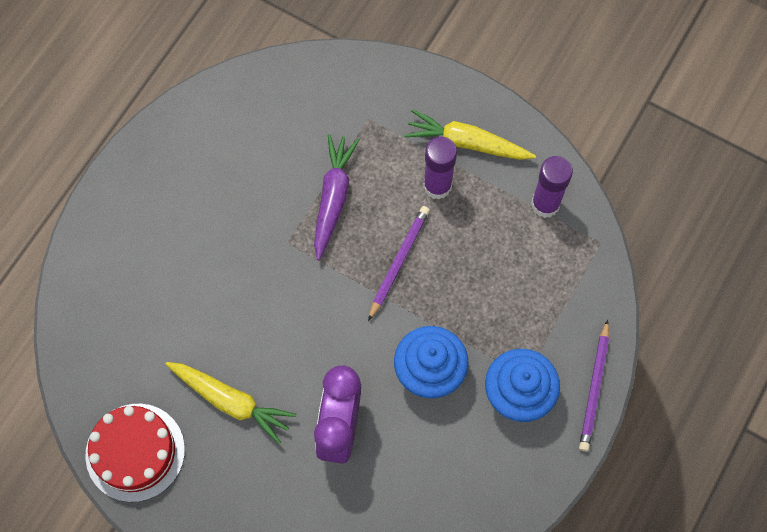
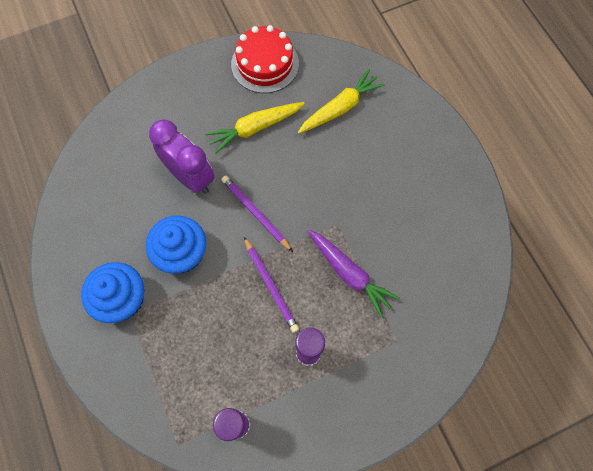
camera: 125 degrees right, 0 degrees up
yellow carrot [404,109,536,160] -> yellow carrot moved to [298,69,385,134]
purple pencil [579,319,609,452] -> purple pencil moved to [221,176,293,252]

